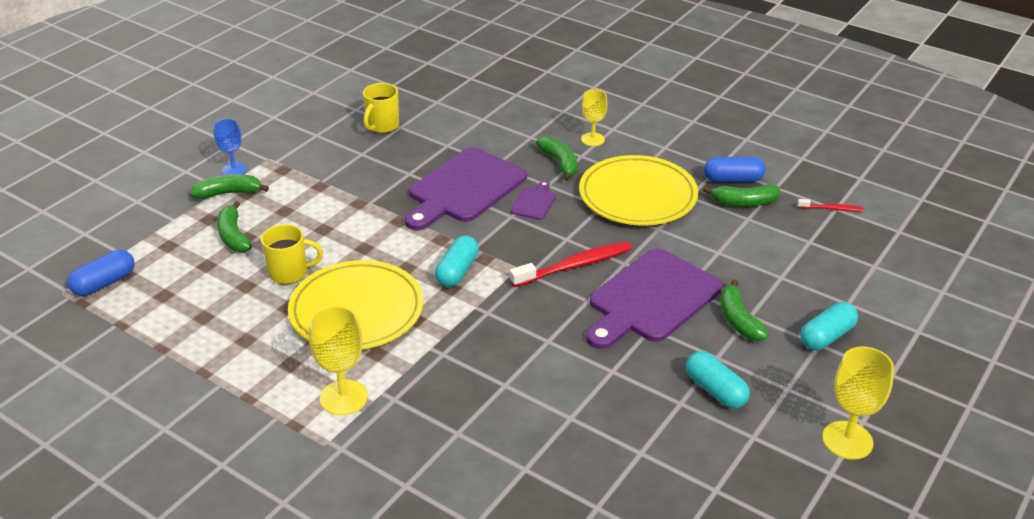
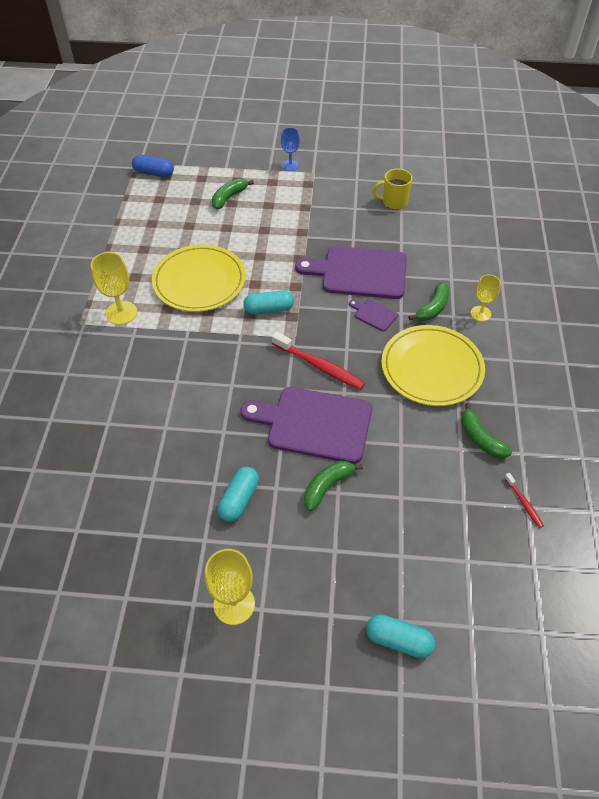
camera: 60 degrees right, 15 degrees up
green banana [190,174,269,199] -> none
yellow mug [261,224,323,284] -> none
purple cutting board [510,181,556,220] -> purple cutting board turned 135 degrees counterclockwise [349,299,398,331]
blue capsule [704,157,766,182] -> none
turquoise capsule [800,302,858,350] -> turquoise capsule moved to [366,614,435,658]

